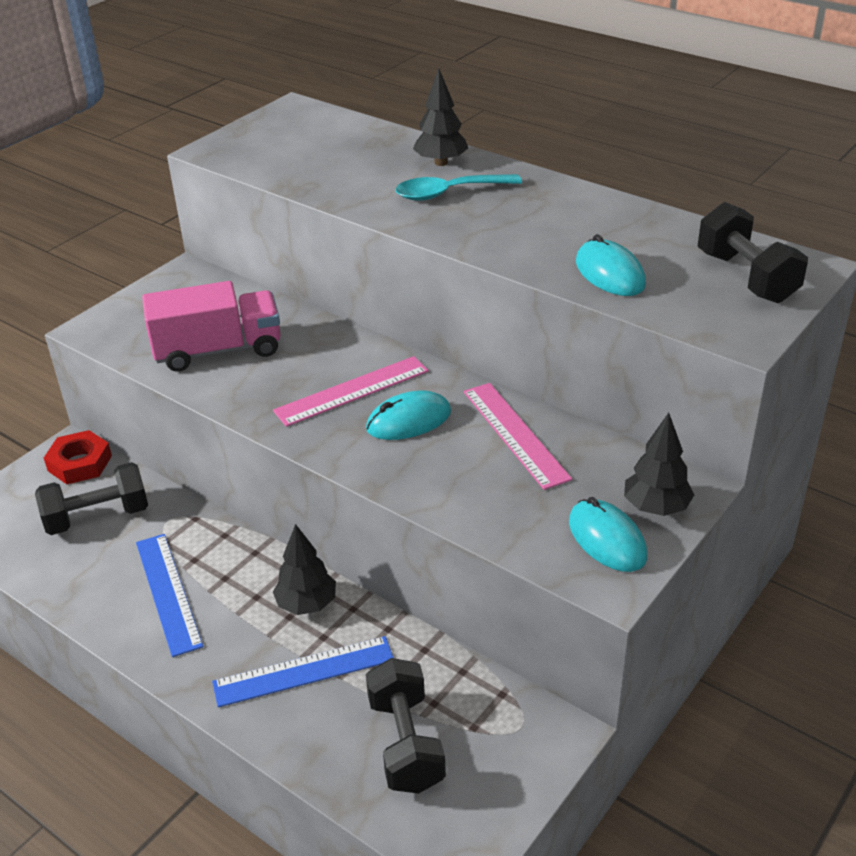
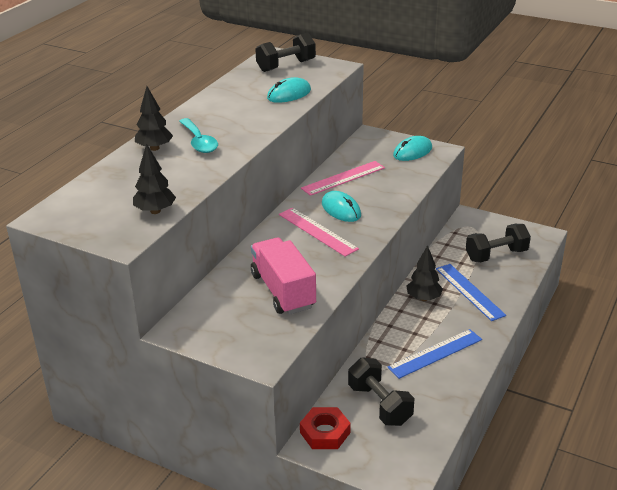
camera: 100 degrees left, 5 degrees down
black tree [624,413,694,516] -> black tree moved to [133,143,176,214]

